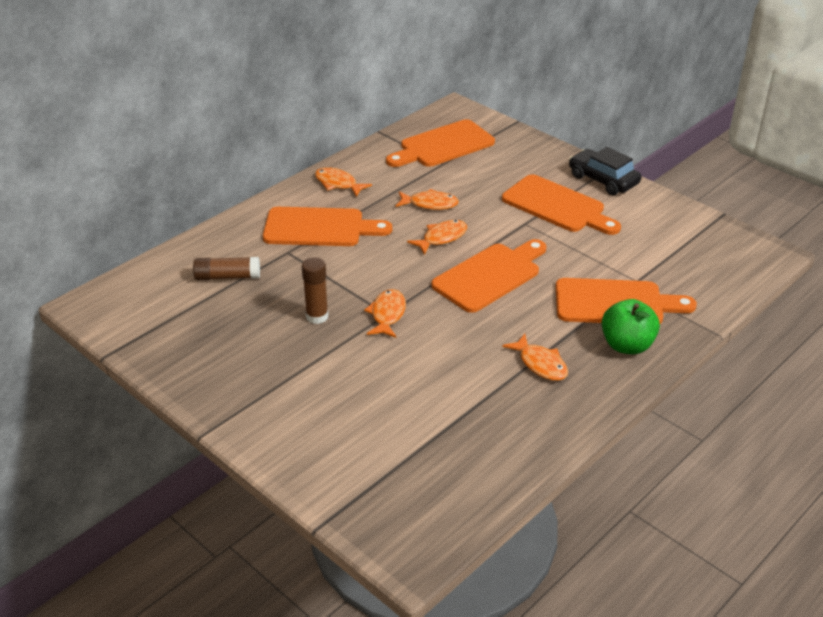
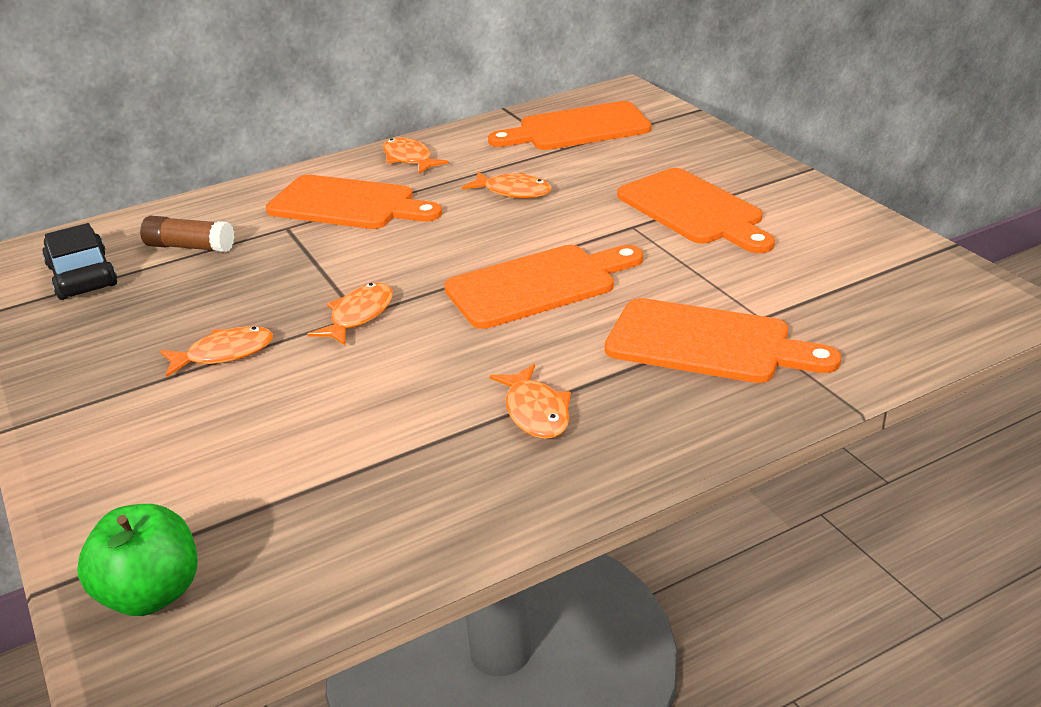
camera: 20 degrees right, 5 degrees down
brown glue stick [302,258,328,324] -> none
orange fish [407,220,467,255] -> orange fish moved to [160,326,273,377]
black car [569,147,641,195] -> black car moved to [42,223,117,300]
green apple [602,299,660,354] -> green apple moved to [77,504,198,616]

